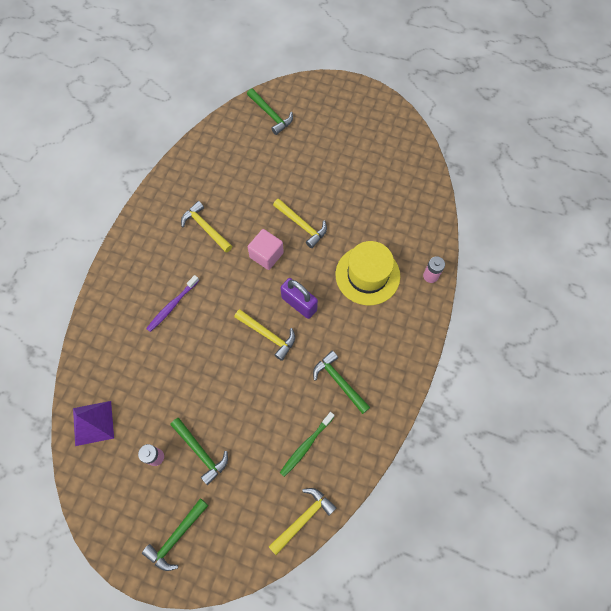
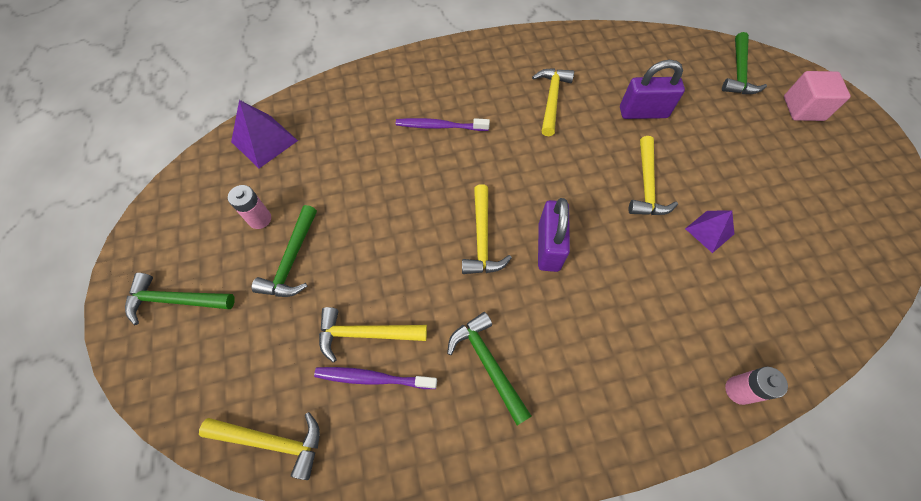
camera: 55 degrees right, 5 degrees down
pink cube [248,229,284,270] -> pink cube moved to [784,71,851,121]
green toothbrush [280,412,335,477] -> purple toothbrush [314,367,437,389]
green hammer [313,351,370,414] -> green hammer turned 45 degrees counterclockwise [447,312,532,426]
yellow hat [336,241,400,305] -> none
none -> yellow hammer [319,307,427,362]
none -> purple padlock [620,60,685,119]
none -> purple pyramid [685,210,734,253]

